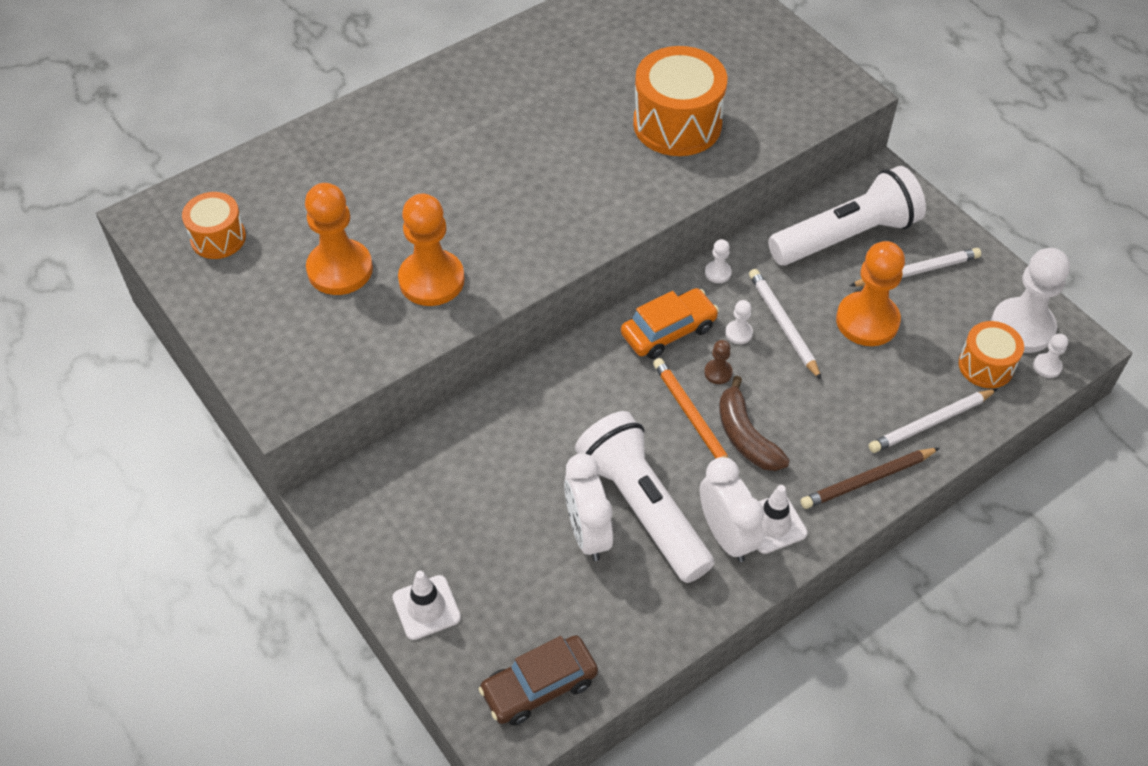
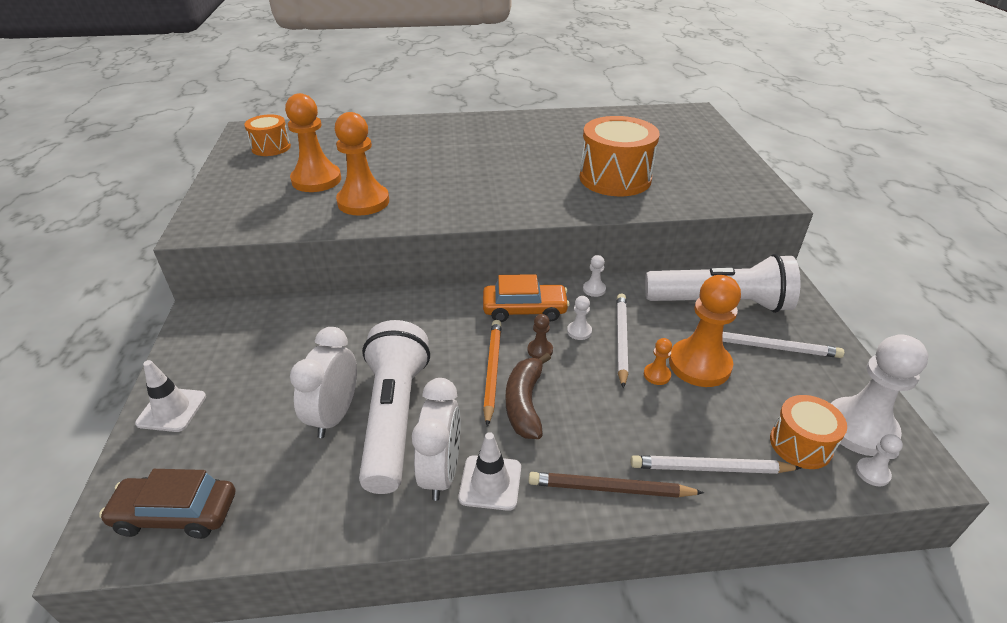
camera: 30 degrees right, 15 degrees down
none -> orange pawn [644,338,672,385]

